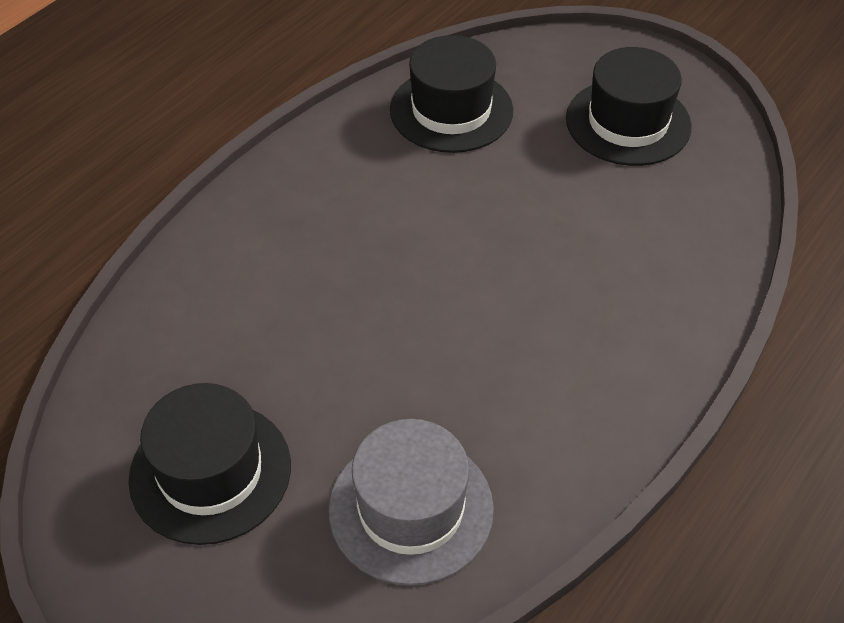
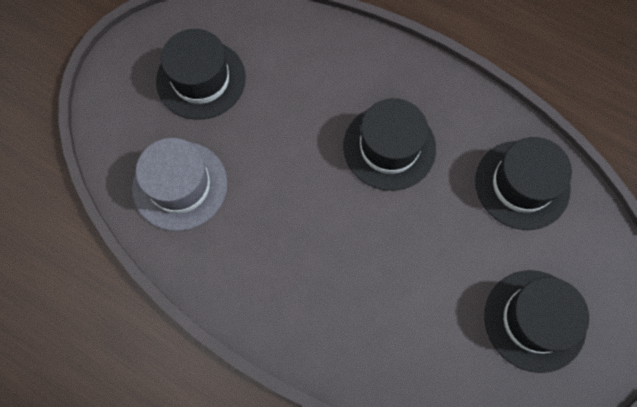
camera: 85 degrees right, 20 degrees up
none -> black hat [343,98,436,191]

